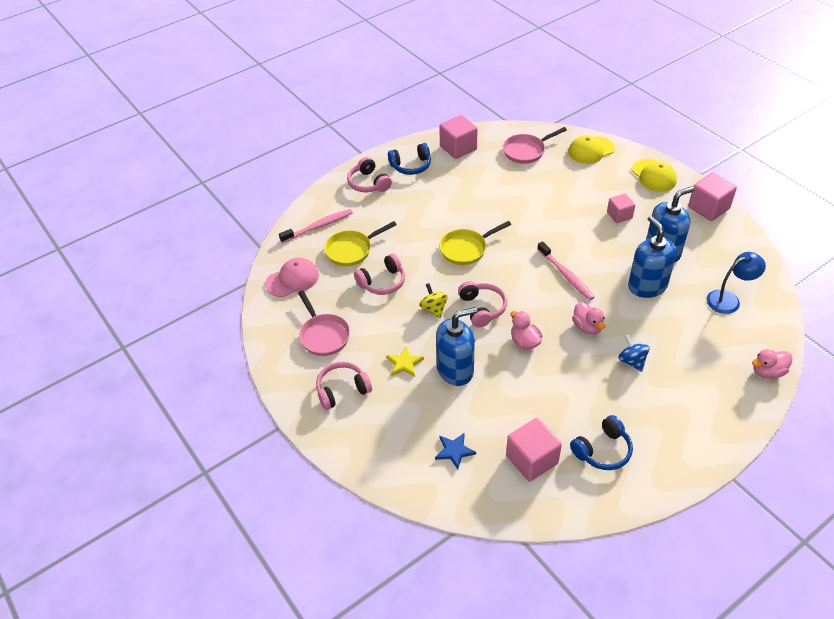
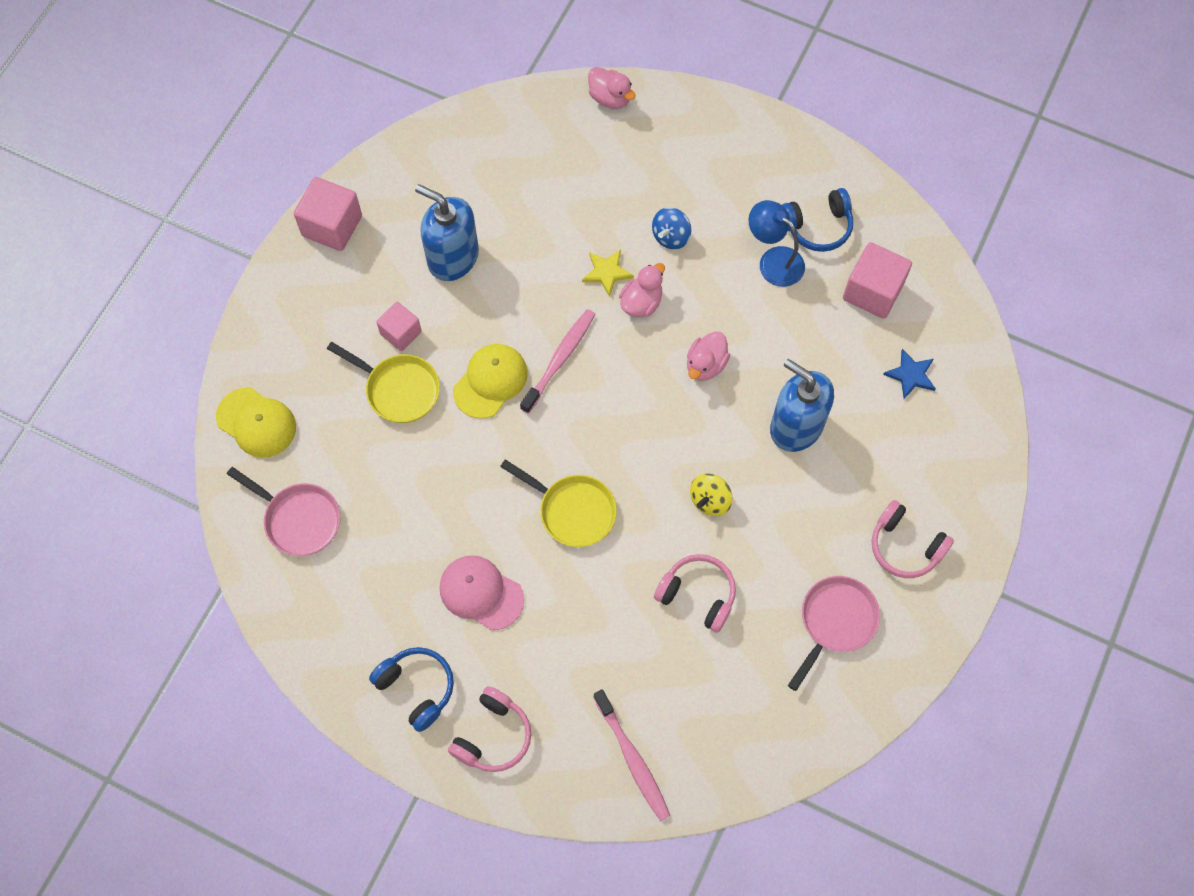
camera: 120 degrees left, 20 degrees up
pink cap [265,258,319,297] -> pink cap moved to [440,555,524,630]
pink toothbrush [279,209,353,243] -> pink toothbrush turned 150 degrees counterclockwise [593,689,670,821]
yellow pan [324,221,397,266] -> yellow pan moved to [327,342,440,423]
yellow star [386,346,424,377] -> yellow star moved to [582,250,634,297]
pink cube [439,115,478,159] -> none
pink headphones [458,281,507,327] -> none
blue headphones [570,415,633,470] -> blue headphones turned 135 degrees clockwise [783,188,853,252]
blue soap dispenser [628,216,677,298] -> none
yellow cap [632,159,677,192] -> yellow cap moved to [453,344,528,419]
blue lamp [707,252,766,314] -> blue lamp moved to [749,200,805,287]

